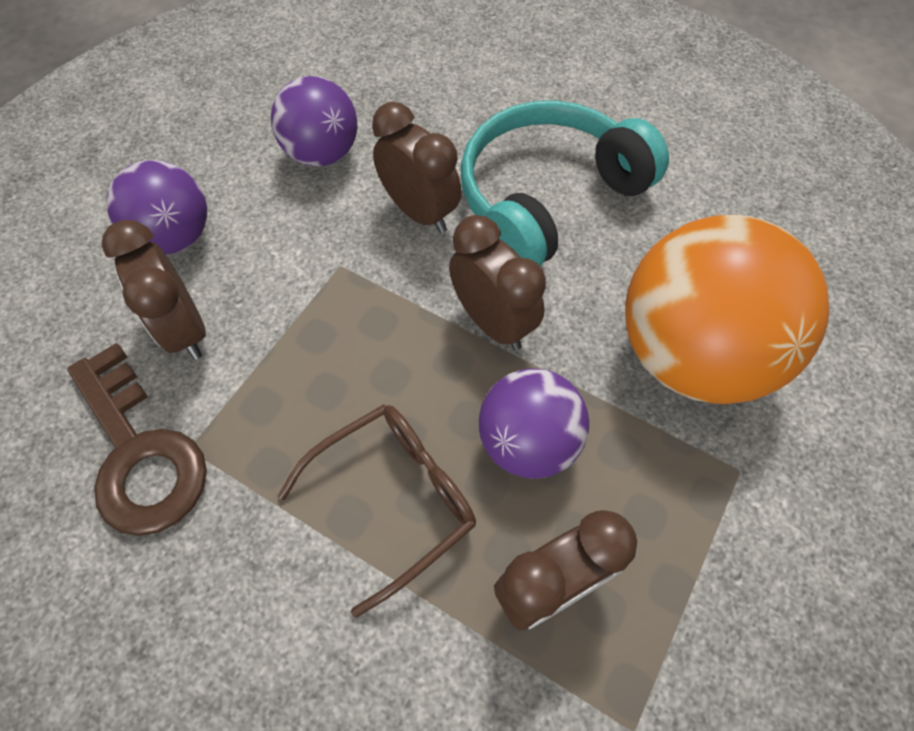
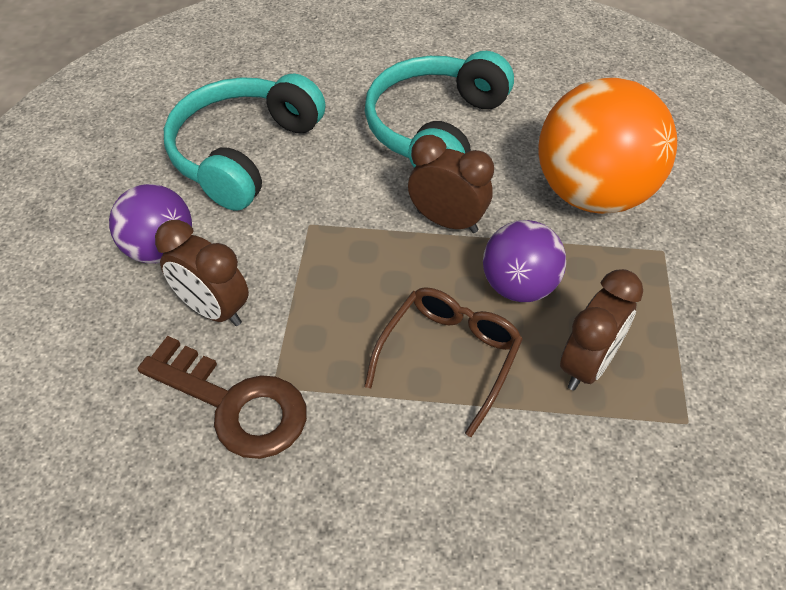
camera: 25 degrees left, 10 degrees down
purple ball [271,76,357,166] -> turquoise headphones [164,73,325,211]
brown clock [372,102,462,233] -> none

